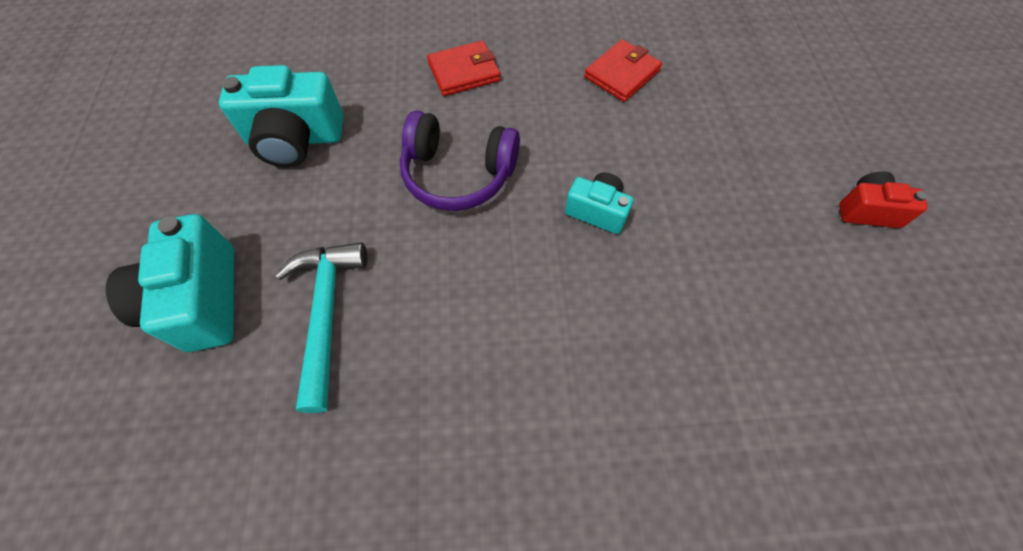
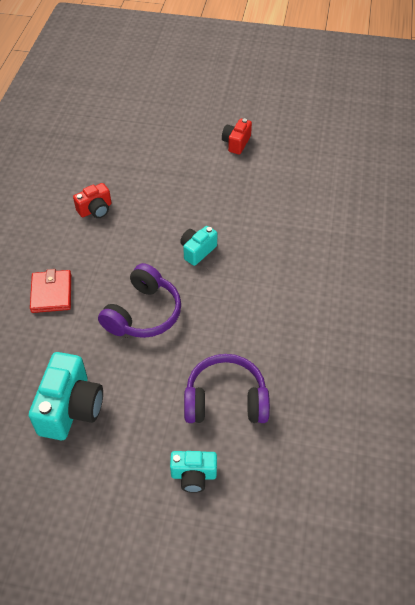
camera: 75 degrees left, 10 degrees down
turquoise camera [106,214,235,352] -> turquoise camera [170,451,217,493], size x0.58
turquoise hammer [275,242,367,413] -> purple headphones [184,354,270,423]
red wallet [584,39,662,102] -> red camera [73,183,111,218]

